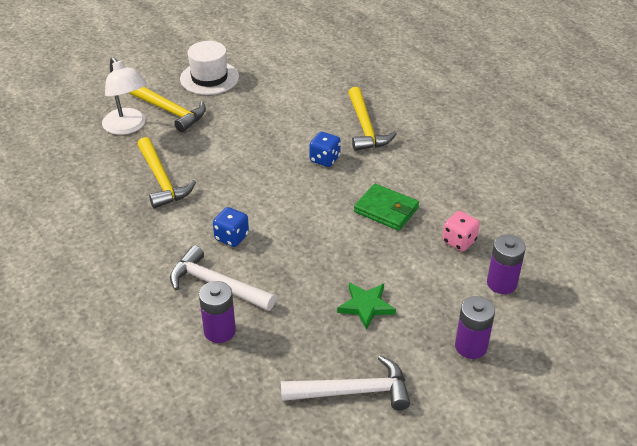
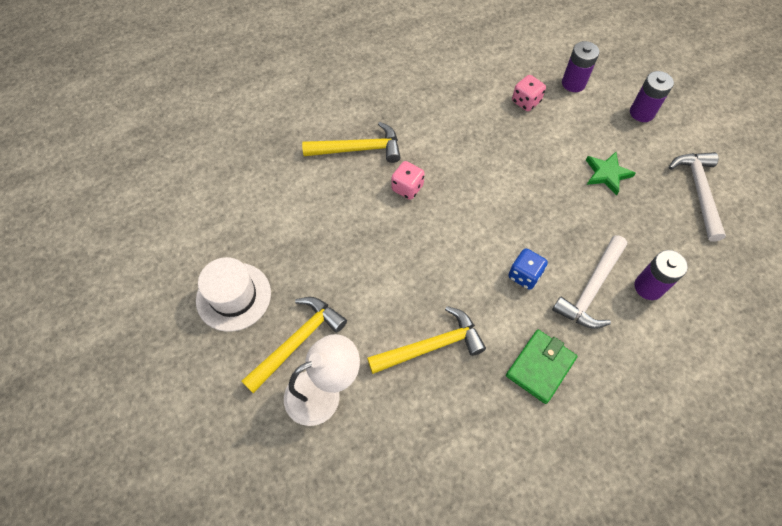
camera: 85 degrees left, 20 degrees up
blue dice [309,132,341,167] -> pink dice [391,161,425,200]
green wallet [354,183,419,231] -> green wallet moved to [506,330,577,404]

